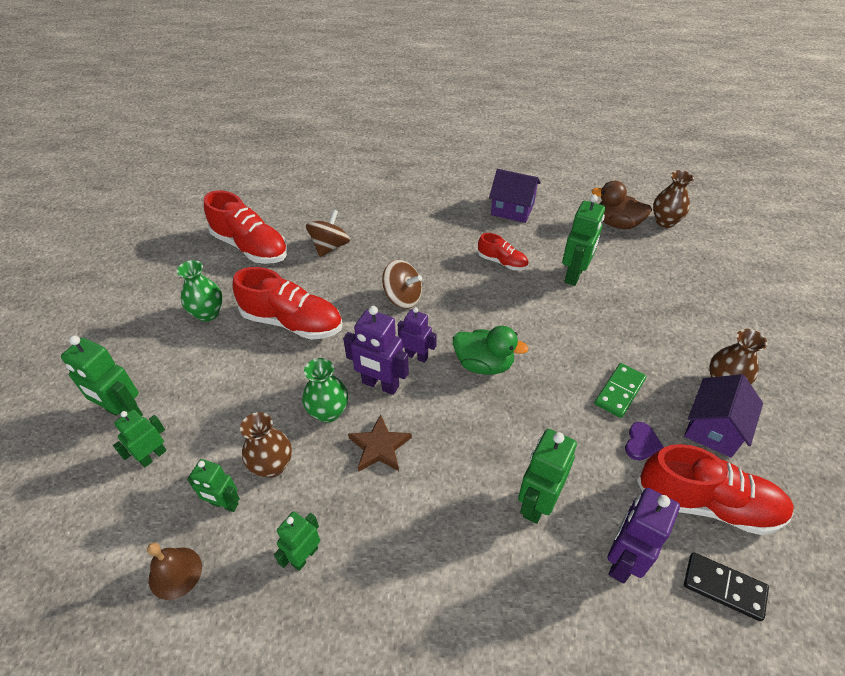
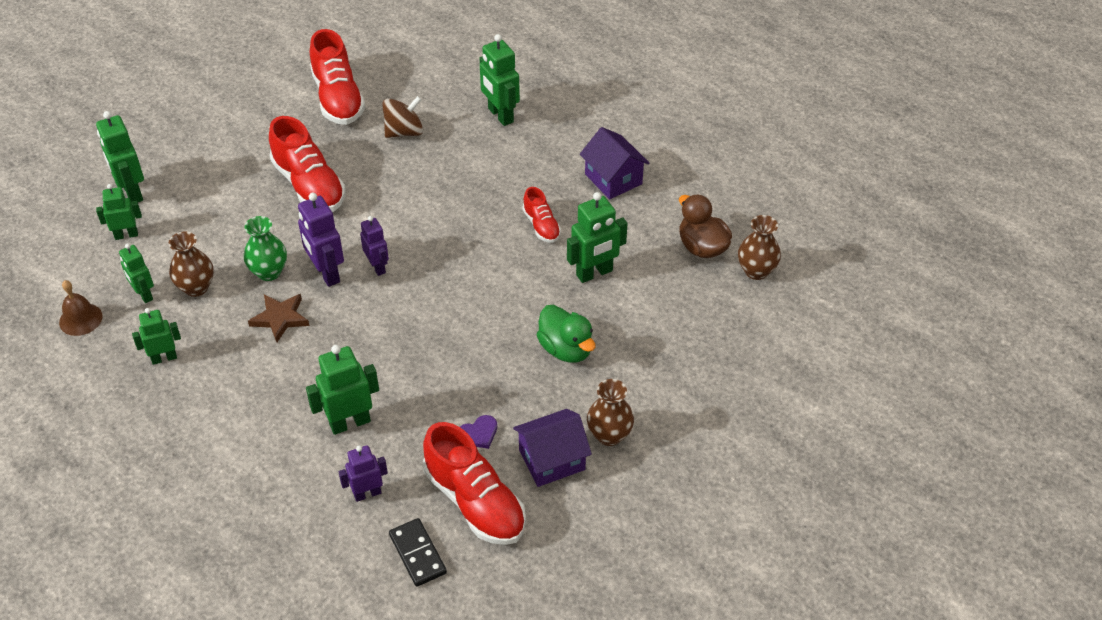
camera: 35 degrees right, 0 degrees up
green vase [177,260,222,322] -> none
brown spinning top [382,260,422,309] -> none
green duck [453,326,529,375] -> green duck moved to [537,305,595,362]
green domino [595,363,646,418] -> none
purple robot [608,488,680,584] -> purple robot [339,445,388,502], size x0.65
none -> green robot [479,34,520,126]

